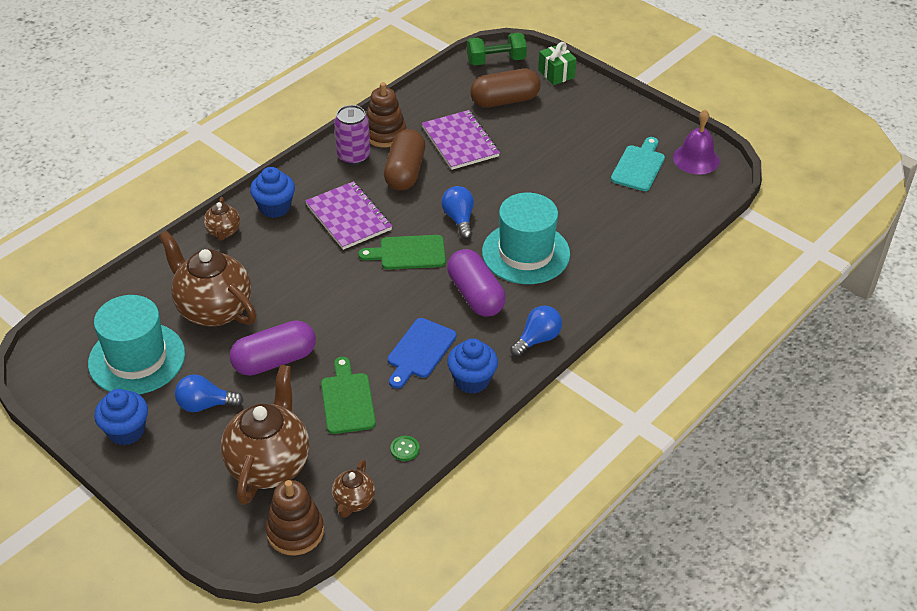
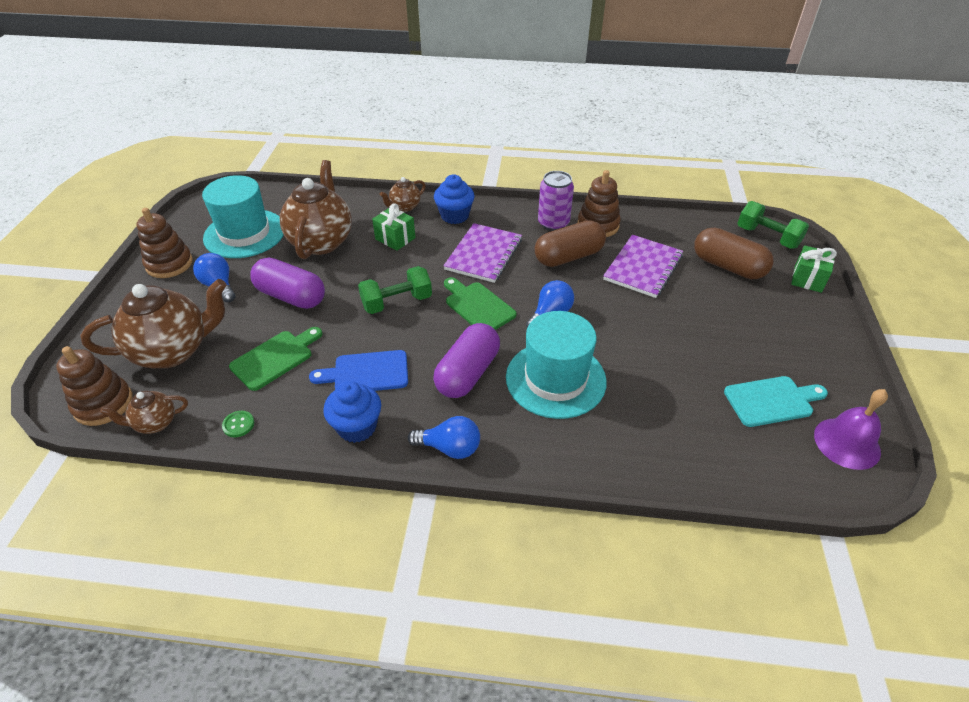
camera: 55 degrees right, 0 degrees up
blue cupcake [94,389,148,445] -> brown stacking toy [136,208,193,278]
none -> green dumbbell [358,266,432,314]
none -> green gift [372,203,416,251]

